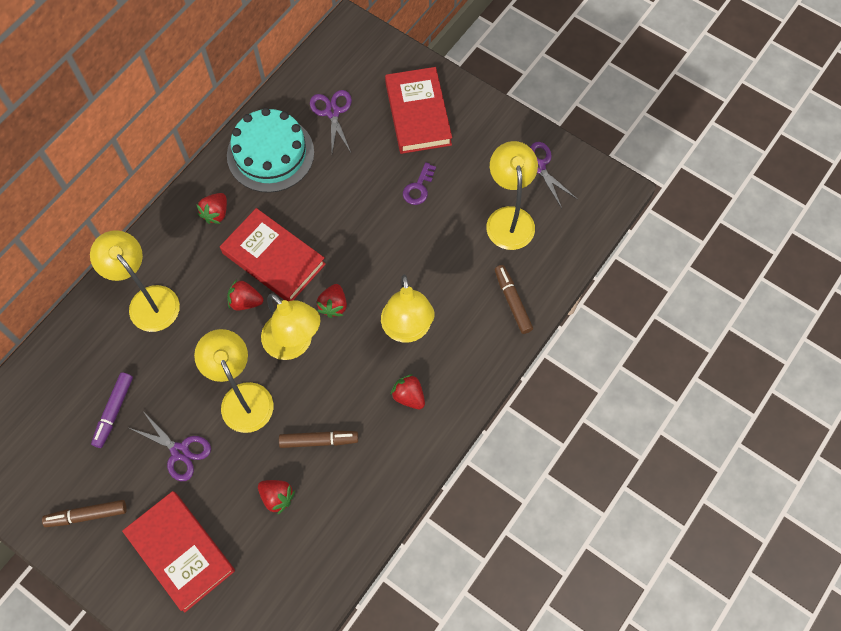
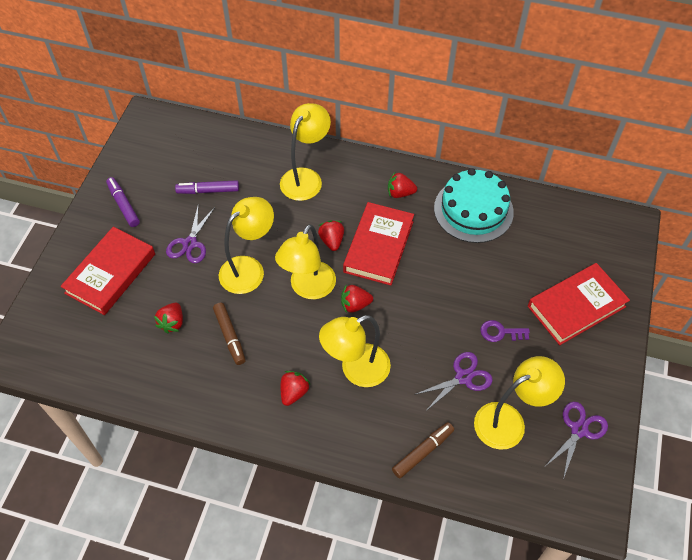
camera: 70 degrees right, 10 degrees down
brown marker [42,500,127,527] -> purple marker [106,177,140,227]
purple scissors [310,90,352,152] -> purple scissors moved to [414,352,493,412]

